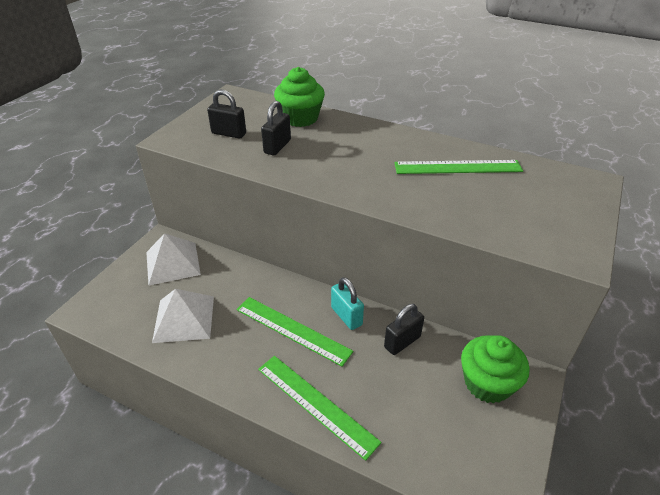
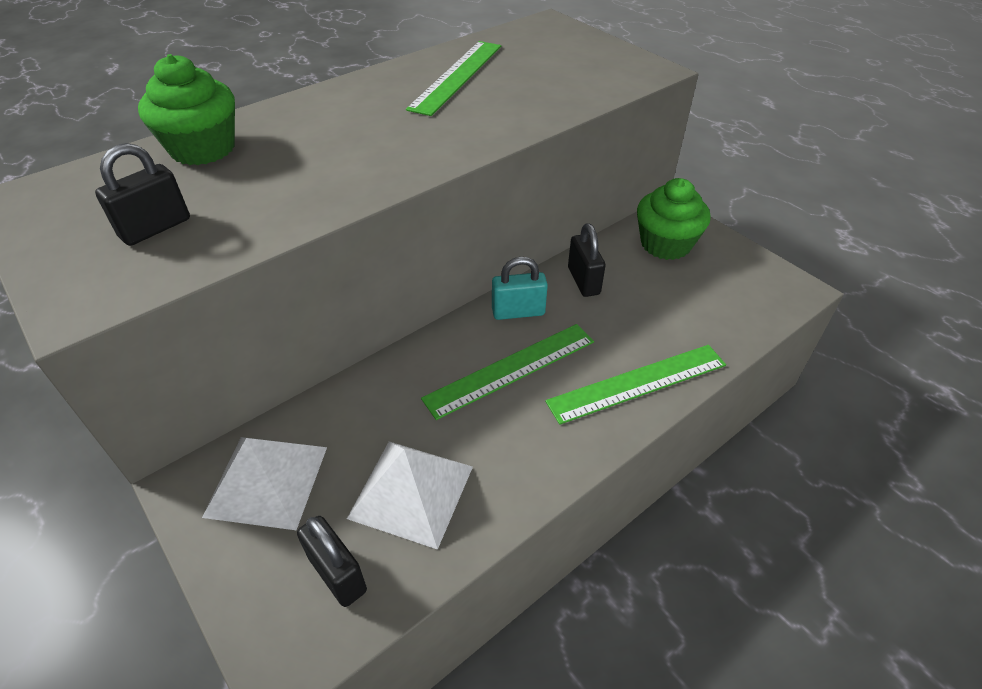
camera: 65 degrees left, 5 degrees up
black padlock [261,101,291,155] -> black padlock moved to [297,516,367,607]

